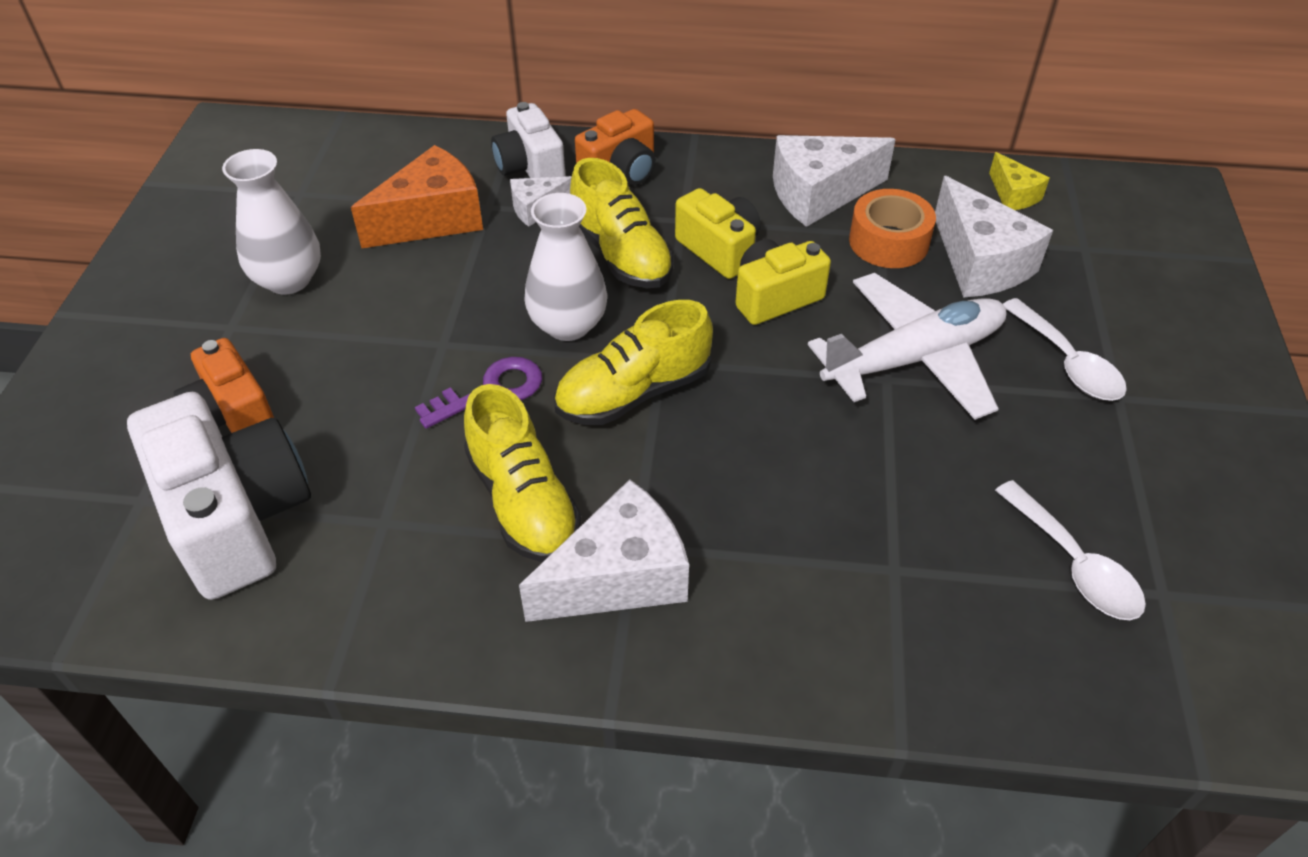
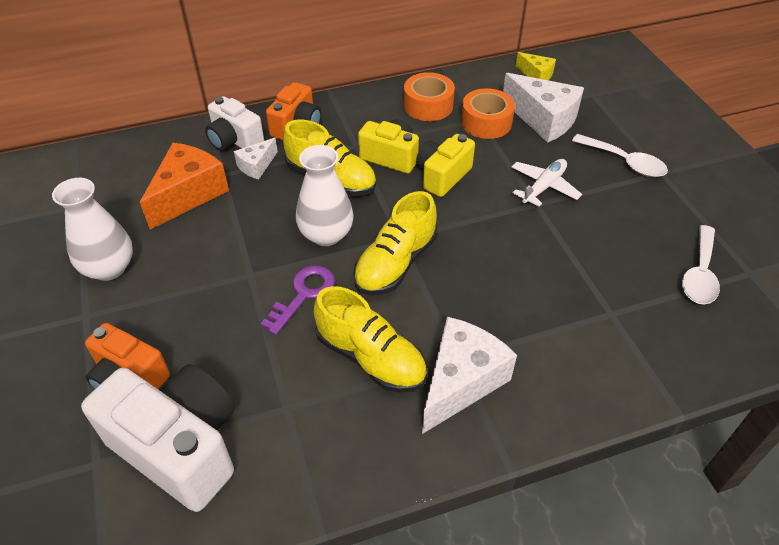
camera: 25 degrees left, 0 degrees up
white cheese [773,135,896,227] -> orange tape [404,72,455,121]
white plane [808,273,1007,420] -> white plane [511,159,582,207], size x0.57
white spoon [995,480,1146,620] -> white spoon turned 75 degrees clockwise [682,225,720,304]

